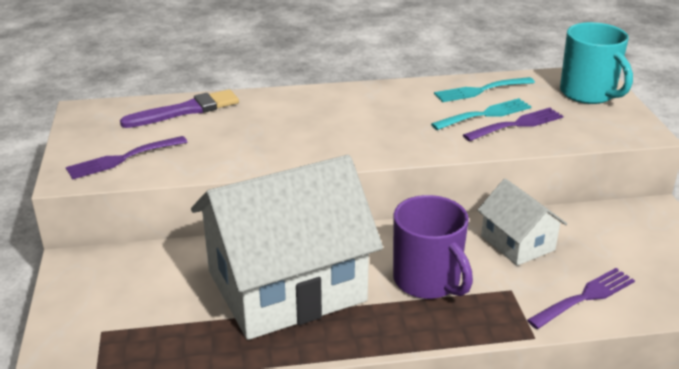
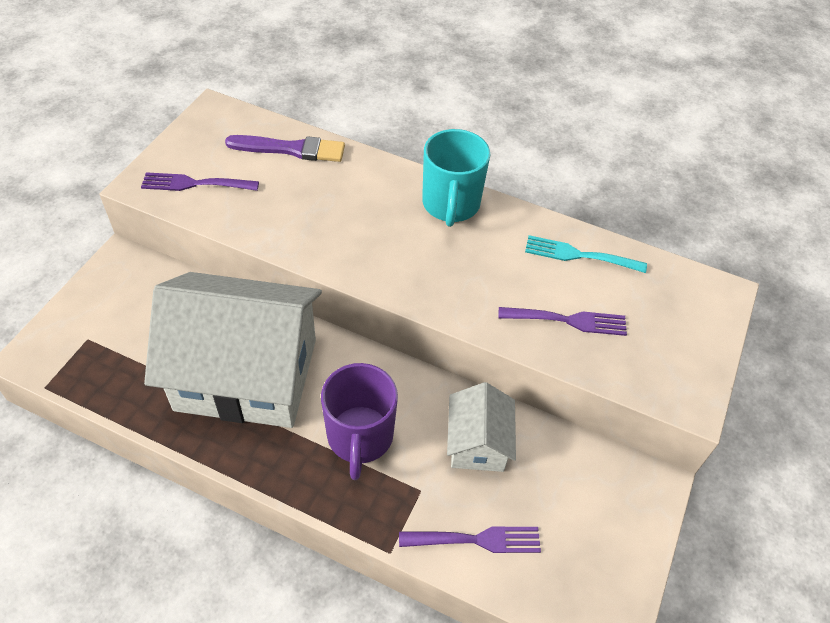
camera: 30 degrees right, 20 degrees up
turquoise fork [431,98,532,130] -> none
turquoise mug [560,22,633,104] -> turquoise mug moved to [422,129,490,227]

